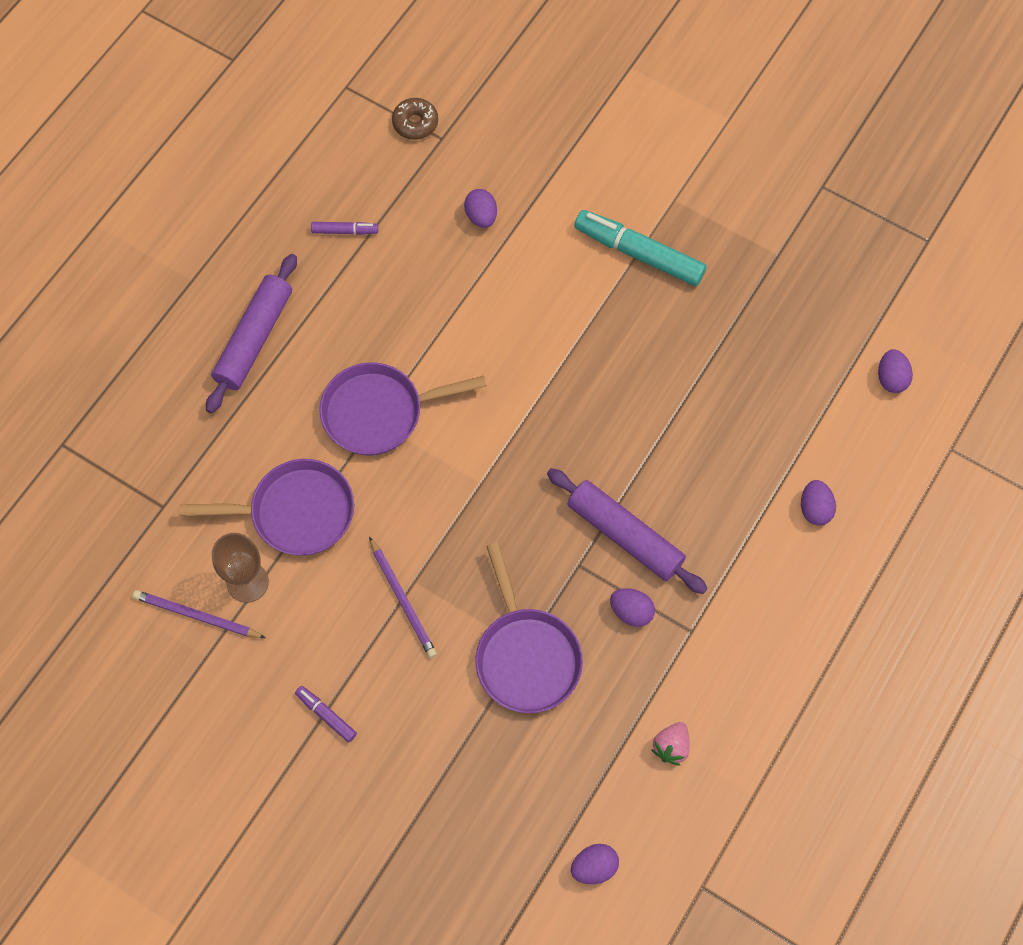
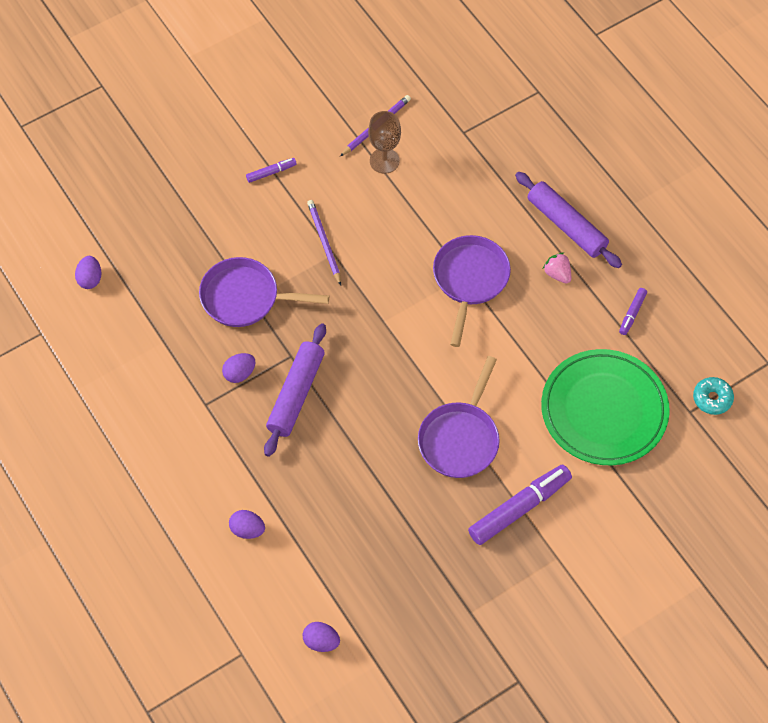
camera: 115 degrees right, 5 degrees down
purple pan [179,459,354,556] -> purple pan moved to [418,356,500,478]
purple pencil [369,537,437,658] -> purple pencil turned 75 degrees clockwise [307,200,341,285]
brown donut [392,98,438,140] -> turquoise donut [693,377,734,415]
purple egg [464,189,497,228] -> green plate [541,349,670,465]
purple rolling pin [547,468,708,594] -> purple rolling pin turned 45 degrees counterclockwise [264,323,326,457]
turquoise marker [574,210,706,286] -> purple marker [468,465,572,545]
pink strawberry [651,722,690,766] -> pink strawberry moved to [543,253,571,284]

